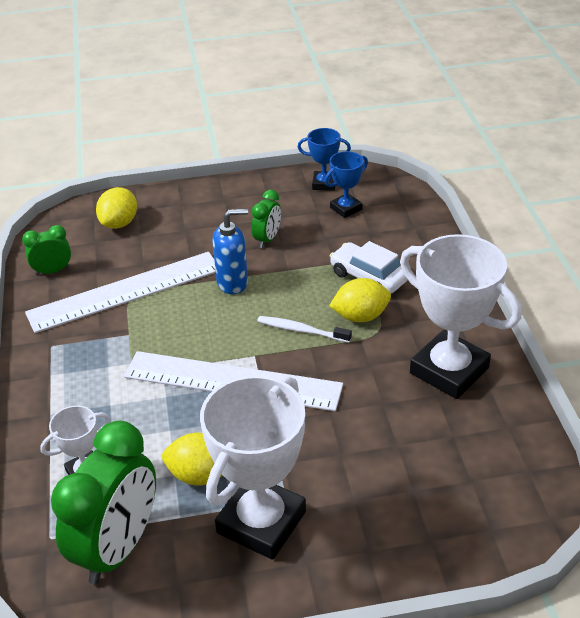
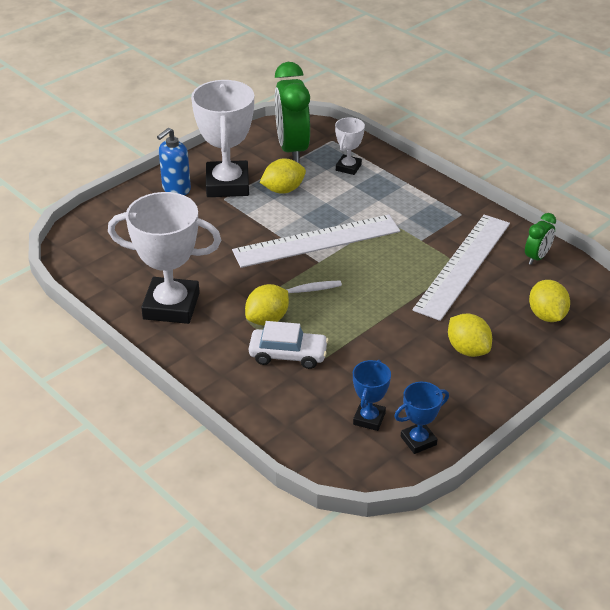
camera: 145 degrees right, 0 degrees up
blue soap dispenser [212,209,248,294] -> blue soap dispenser moved to [157,128,191,195]
green clock [252,190,281,248] -> none
none -> yellow lemon [448,314,492,357]

